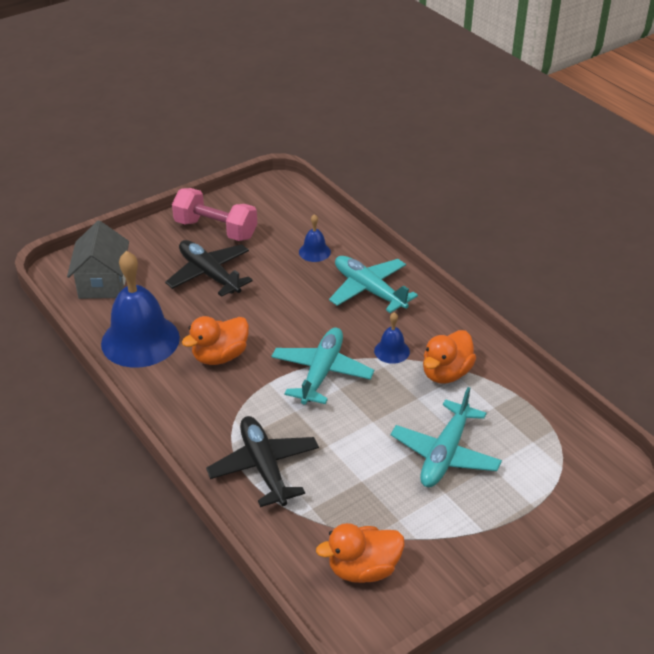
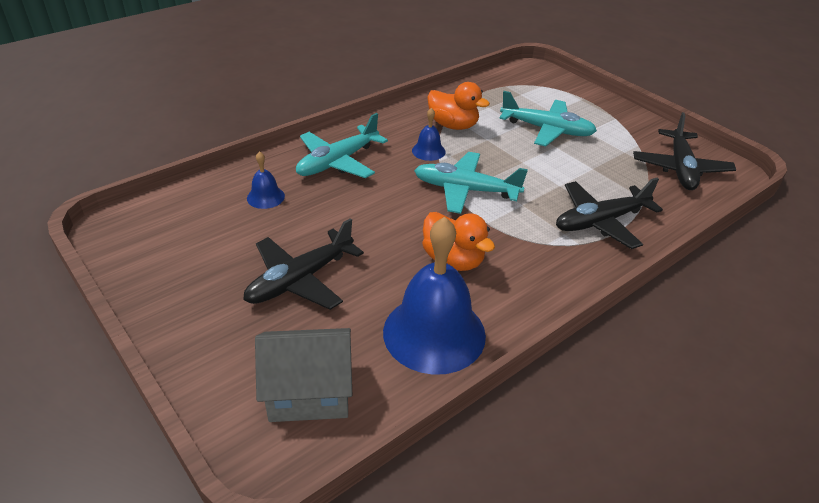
camera: 95 degrees left, 0 degrees up
pink dumbbell [172,188,257,241] -> none
orange duck [316,523,405,583] -> black plane [633,112,736,190]

